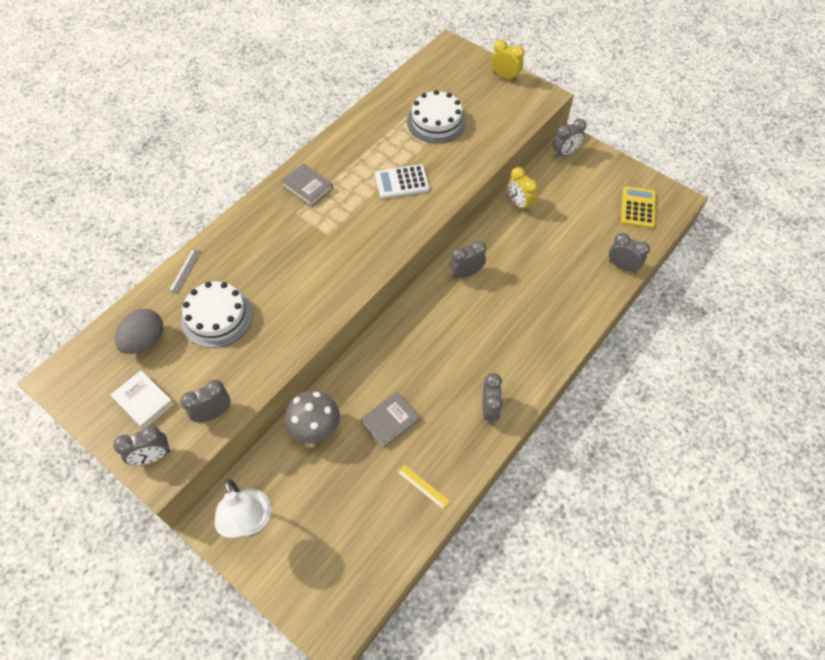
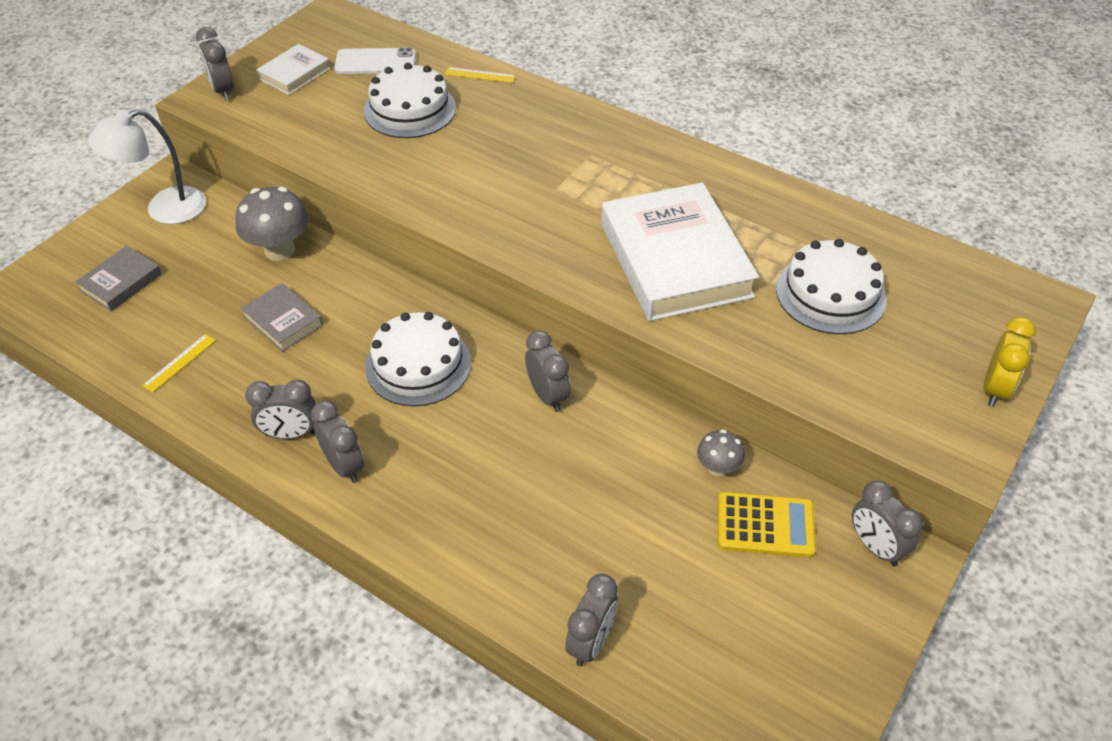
camera: 85 degrees right, 10 degrees down
grey egg [115,309,163,354] -> white phone [334,47,416,74]
grey ruler [169,249,201,294] -> yellow ruler [445,67,516,83]
grey clock [180,380,231,422] -> grey clock moved to [311,401,364,483]
grey book [281,164,333,207] -> grey book moved to [75,246,162,311]
white calculator [375,164,430,199] -> white book [601,183,759,321]
yellow clock [507,167,538,212] -> grey mushroom [697,429,745,477]
yellow calculator [621,186,656,229] -> yellow calculator moved to [718,492,816,558]
none -> white cake [365,312,471,406]

